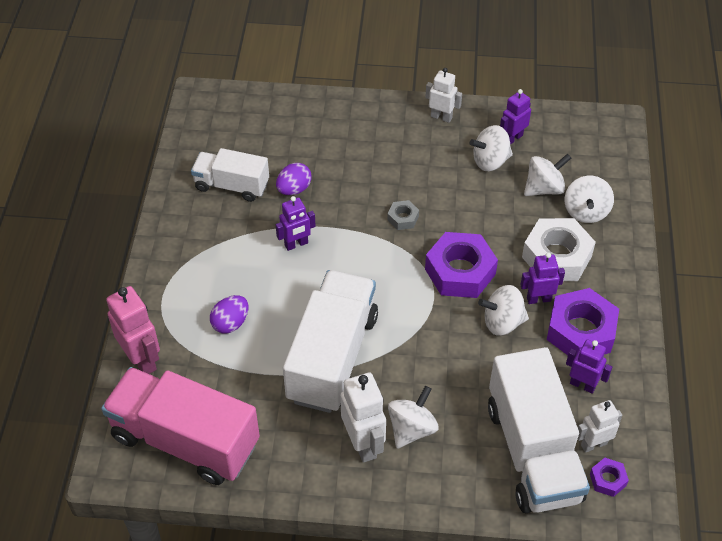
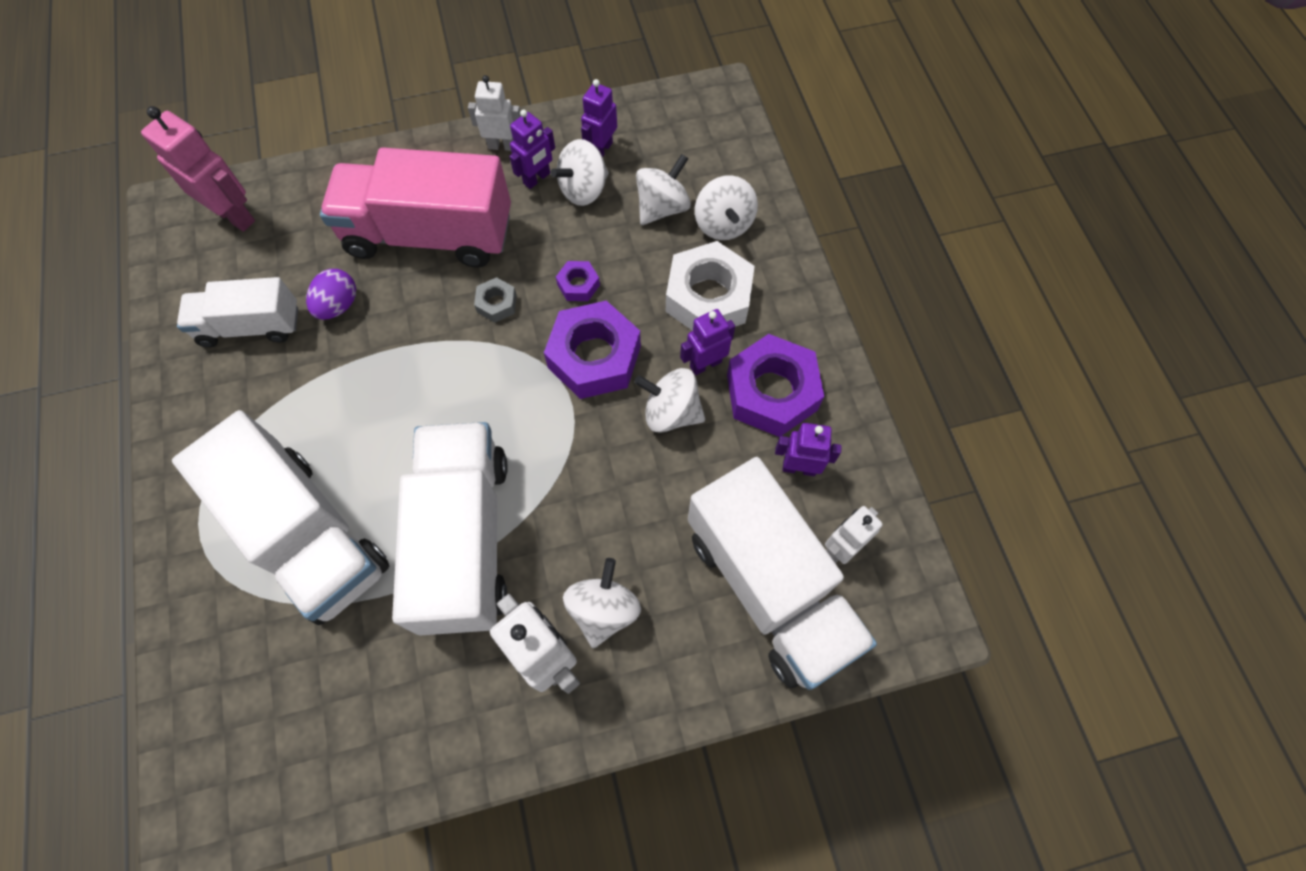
camera: 20 degrees left, 15 degrees up
pink truck [101,367,260,485] -> pink truck moved to [320,147,511,268]
pink robot [106,286,160,374] -> pink robot moved to [141,106,255,232]
purple egg [210,295,249,334] -> white truck [172,410,389,625]
purple robot [276,196,316,251] -> purple robot moved to [509,110,555,189]
white spinning top [478,285,529,336] -> white spinning top turned 45 degrees clockwise [634,368,705,433]
purple nut [590,458,629,497] -> purple nut moved to [556,261,600,301]

